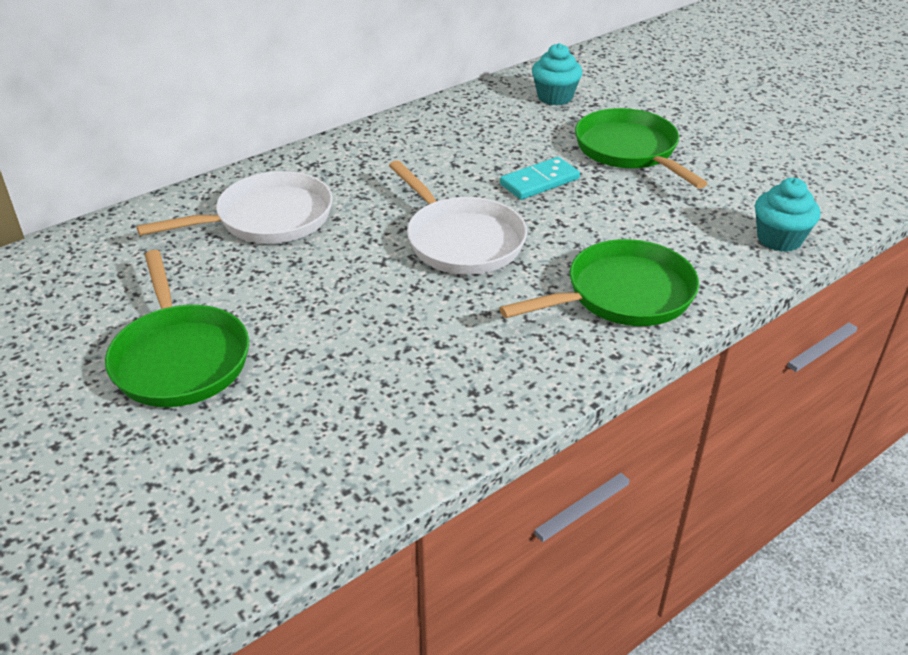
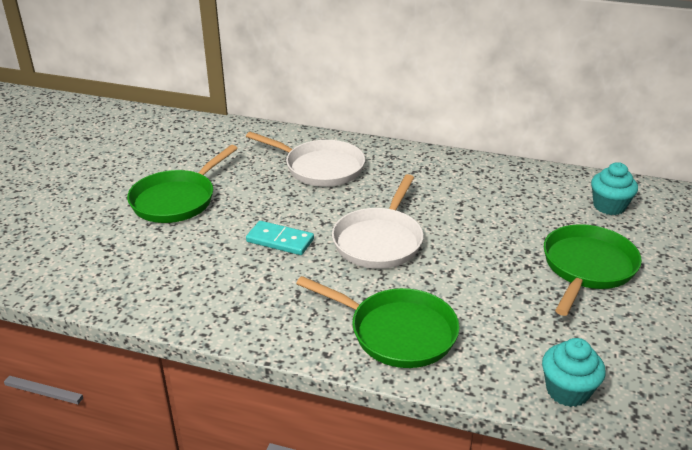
camera: 55 degrees right, 5 degrees down
turquoise domino [500,157,580,200] -> turquoise domino moved to [246,221,314,255]

